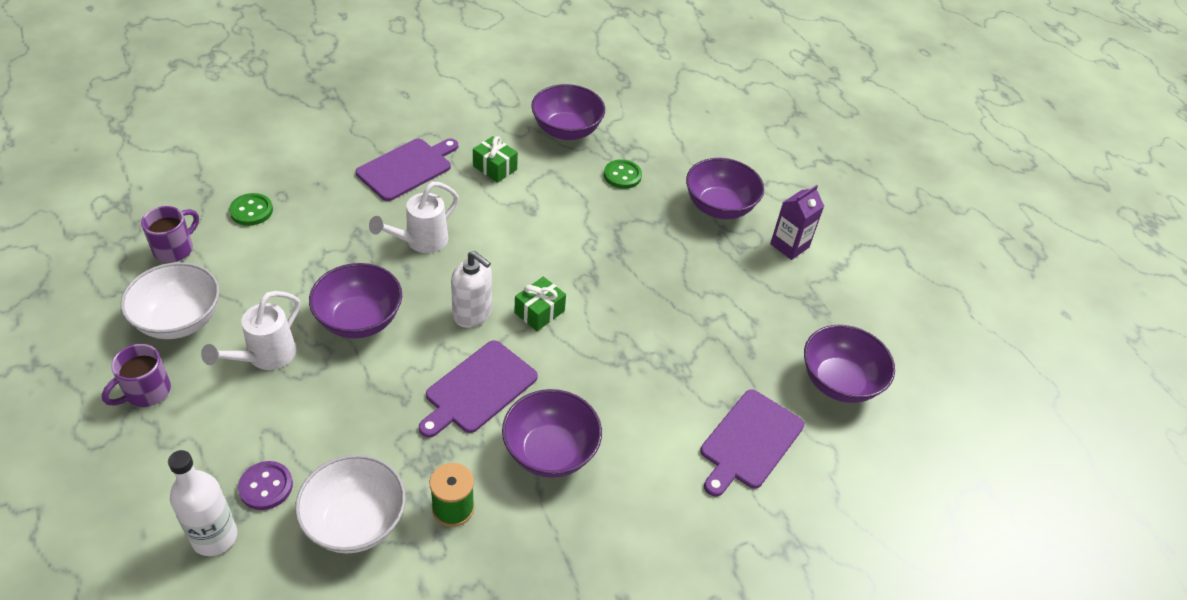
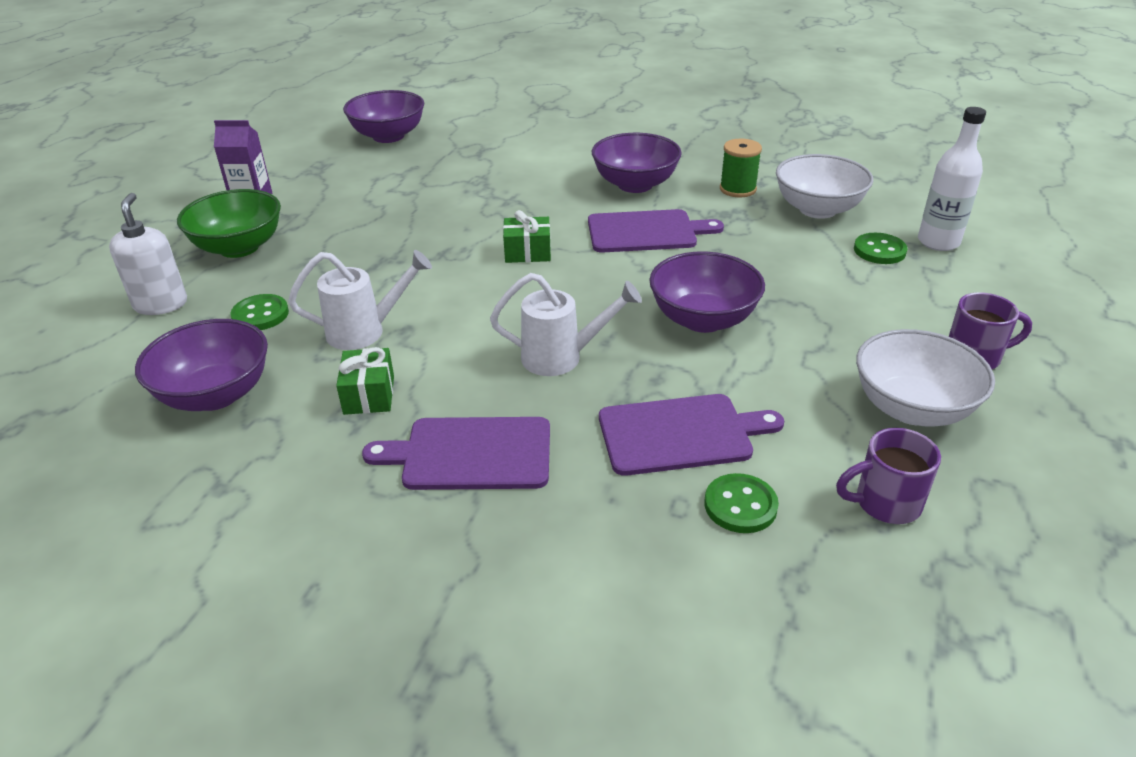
camera: 130 degrees left, 10 degrees down
white watering can [201,291,300,370] -> white watering can moved to [288,250,432,350]
purple button [238,461,293,510] -> green button [854,233,908,264]
white soap dispenser [451,251,492,328] -> white soap dispenser moved to [109,193,187,315]
purple bowl [686,158,764,219] -> green bowl [177,189,281,258]
purple cutting board [700,389,804,497] -> purple cutting board moved to [599,394,784,476]

